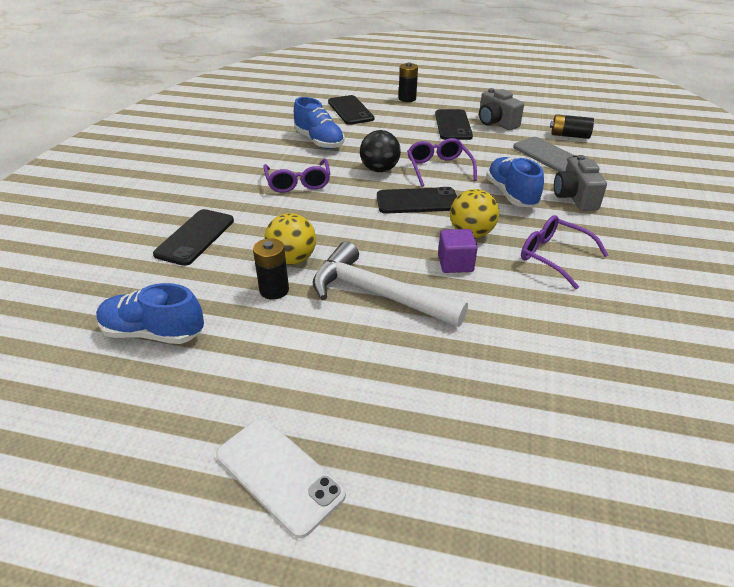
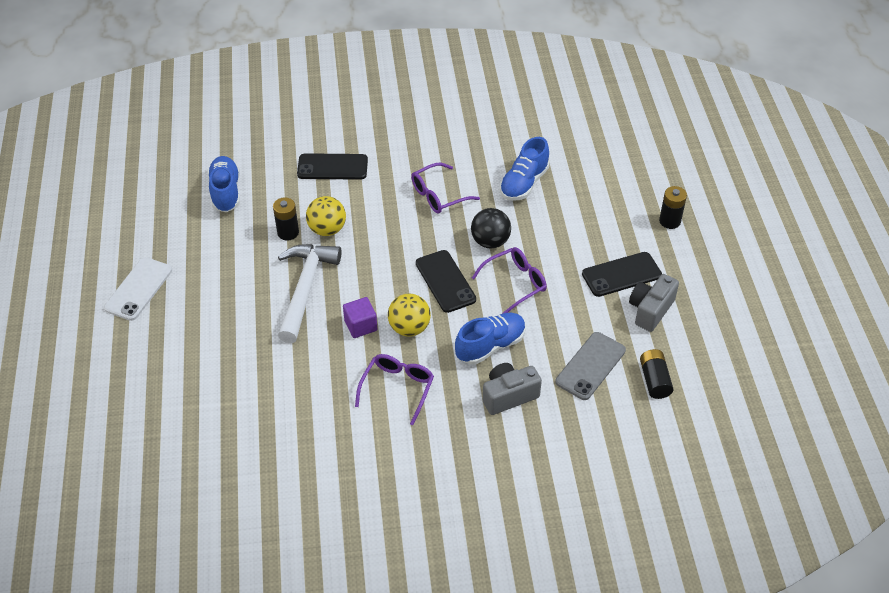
camera: 70 degrees right, 10 degrees up
black phone [328,95,375,125] -> none

